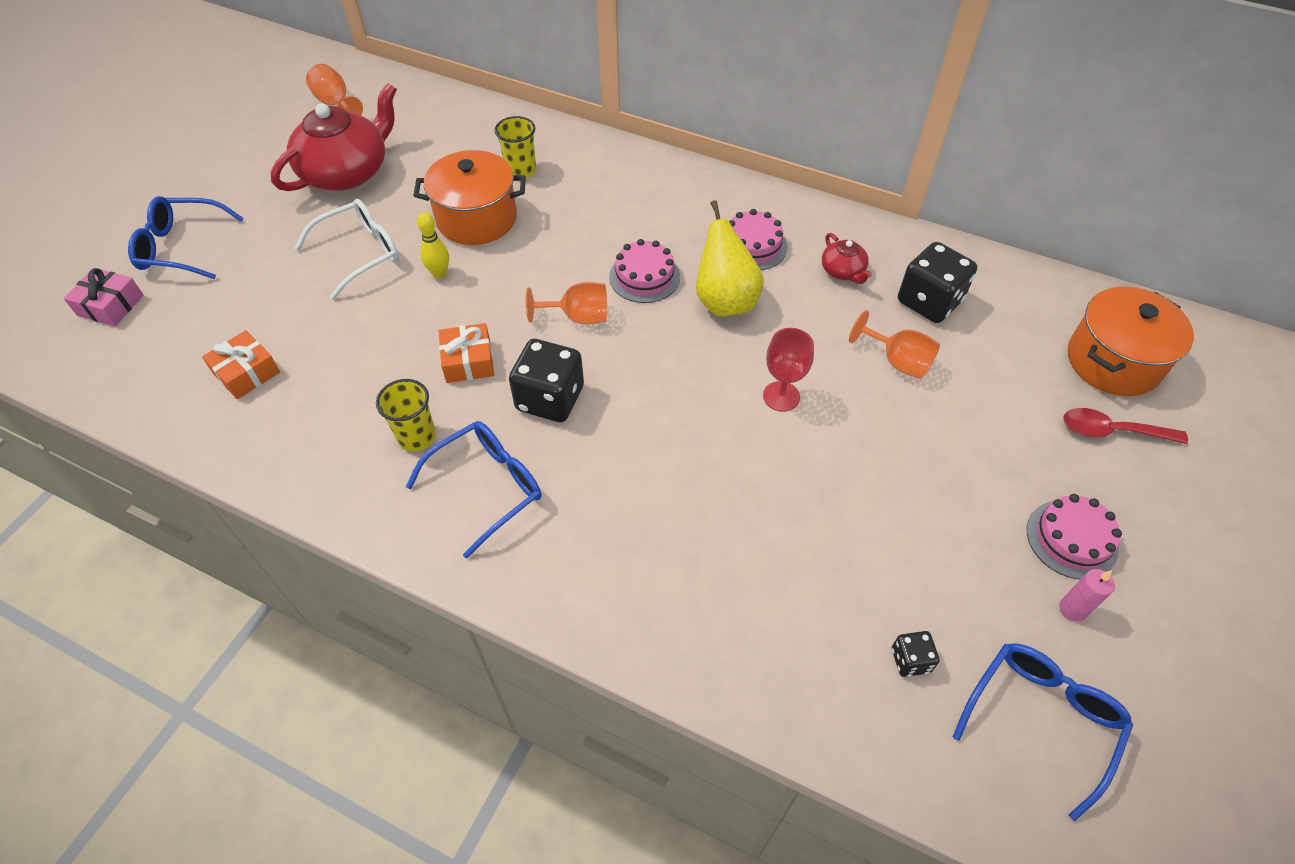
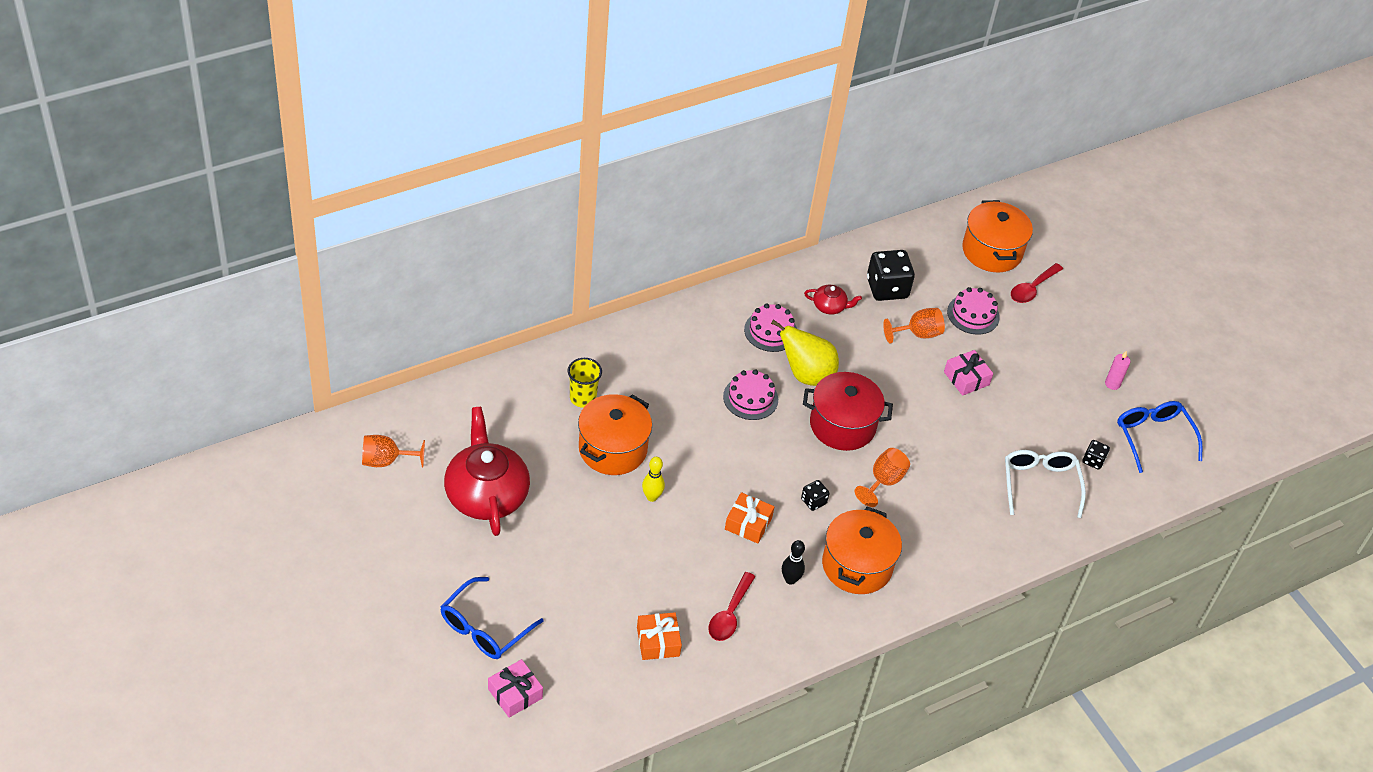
camera: 60 degrees left, 5 degrees down
white glasses [295,199,399,300] -> white glasses moved to [1005,450,1086,518]
yellow cup [376,379,436,452] -> black bowling pin [782,540,805,585]
blue glasses [406,421,541,558] -> orange pot [822,507,902,594]
black dice [509,339,584,422] -> black dice [801,480,830,511], size x0.49
orange goblet [526,282,607,324] -> orange goblet moved to [855,448,910,507]
red goblet [763,328,814,412] -> none
pink cake [1027,494,1122,580] -> pink cake moved to [947,287,1000,335]
none -> red spoon [708,572,755,641]
none -> red pot [803,372,893,451]
none -> pink gift [944,350,993,396]

